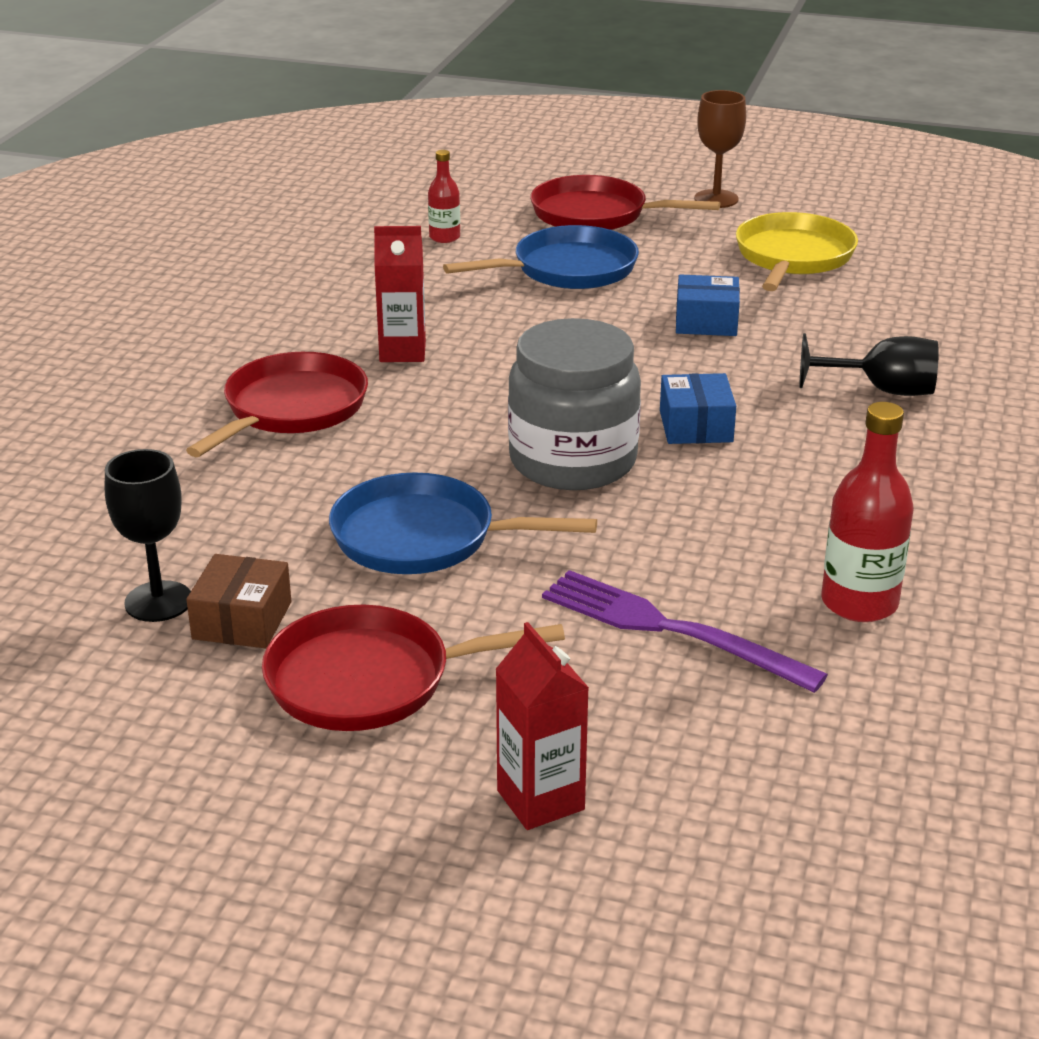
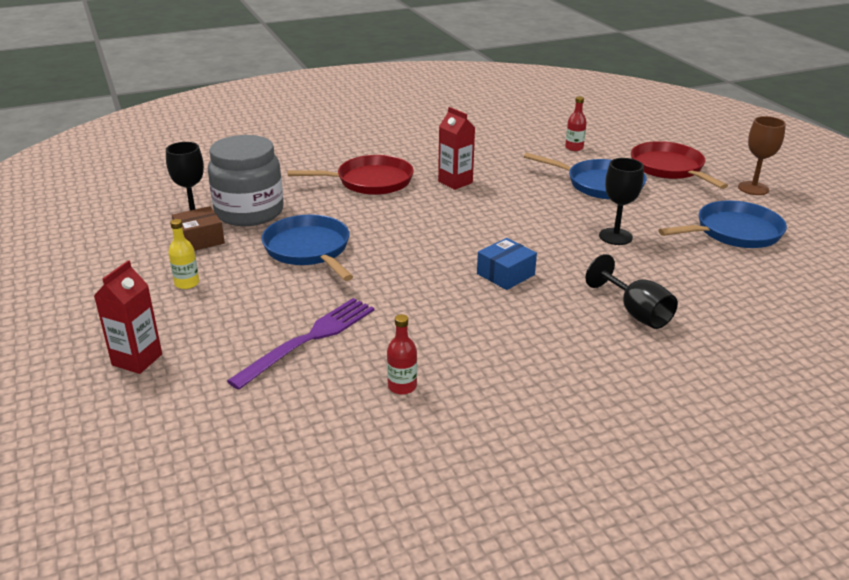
camera: 50 degrees right, 0 degrees up
red pan [262,605,565,731] -> yellow bottle [168,219,199,289]
grey jar [508,318,641,490] -> grey jar moved to [208,135,284,226]
purple fork [542,570,828,693] -> purple fork turned 45 degrees clockwise [227,298,374,390]
blue box [676,274,740,336] -> black goblet [599,158,644,245]
yellow pan [736,212,858,291] -> blue pan [659,200,787,248]
red bottle [821,402,914,622] -> red bottle [387,314,417,395], size x0.58

